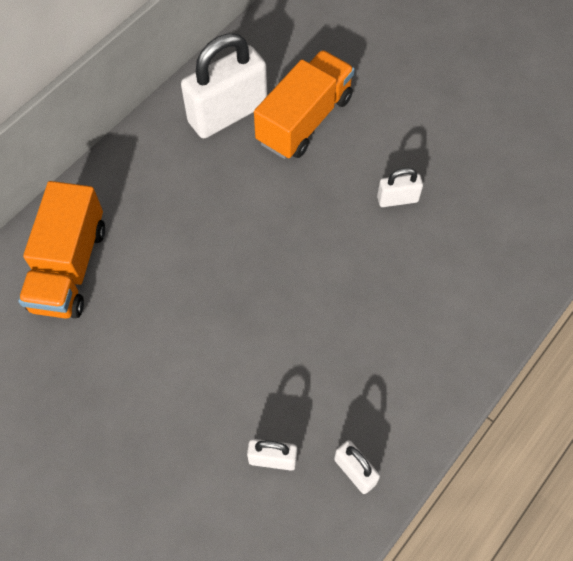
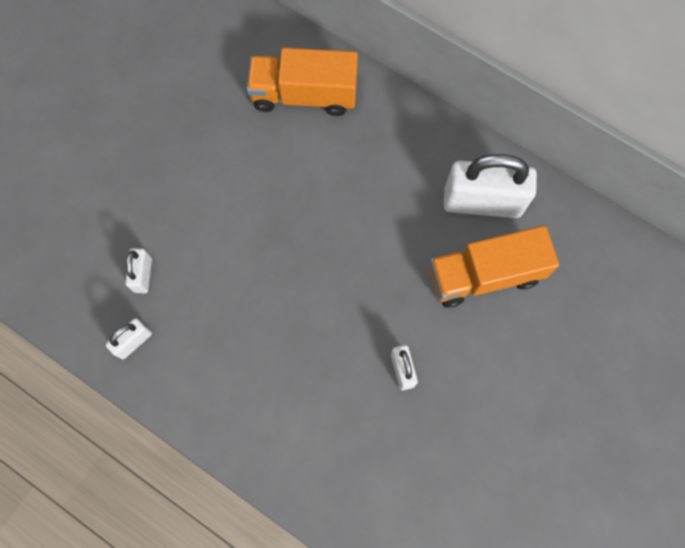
camera: 85 degrees right, 10 degrees up
white padlock [181,34,267,138] -> white padlock turned 45 degrees counterclockwise [443,154,537,218]
orange truck [254,50,355,159] -> orange truck turned 135 degrees clockwise [430,225,559,308]

